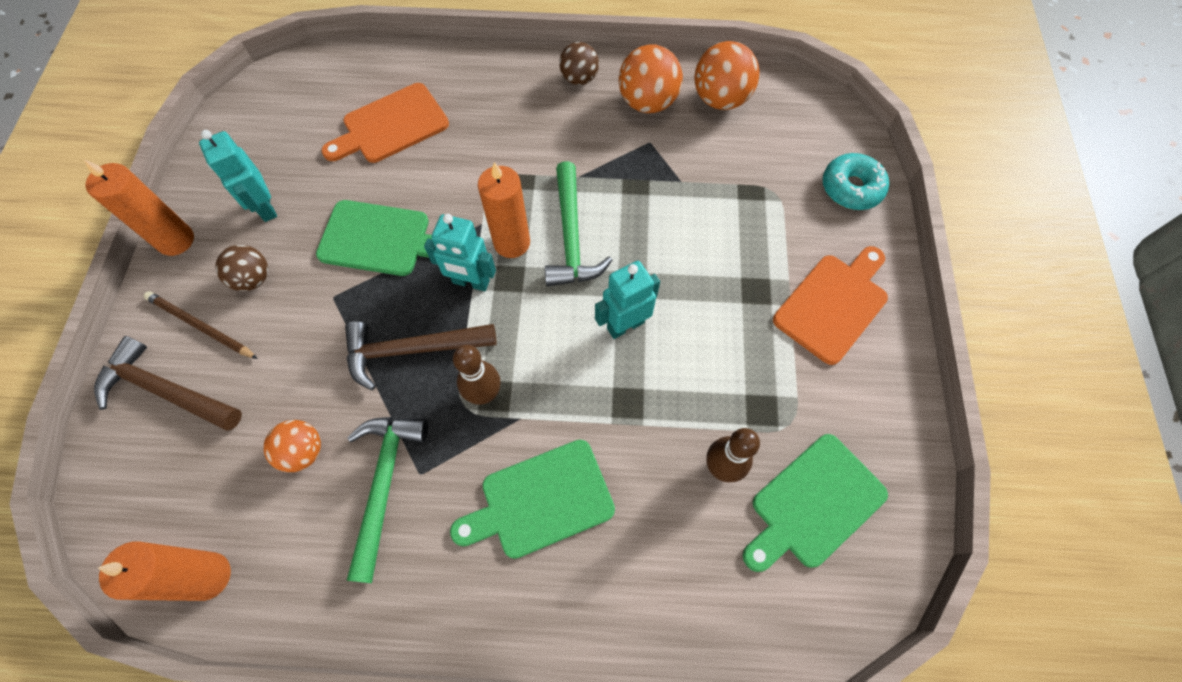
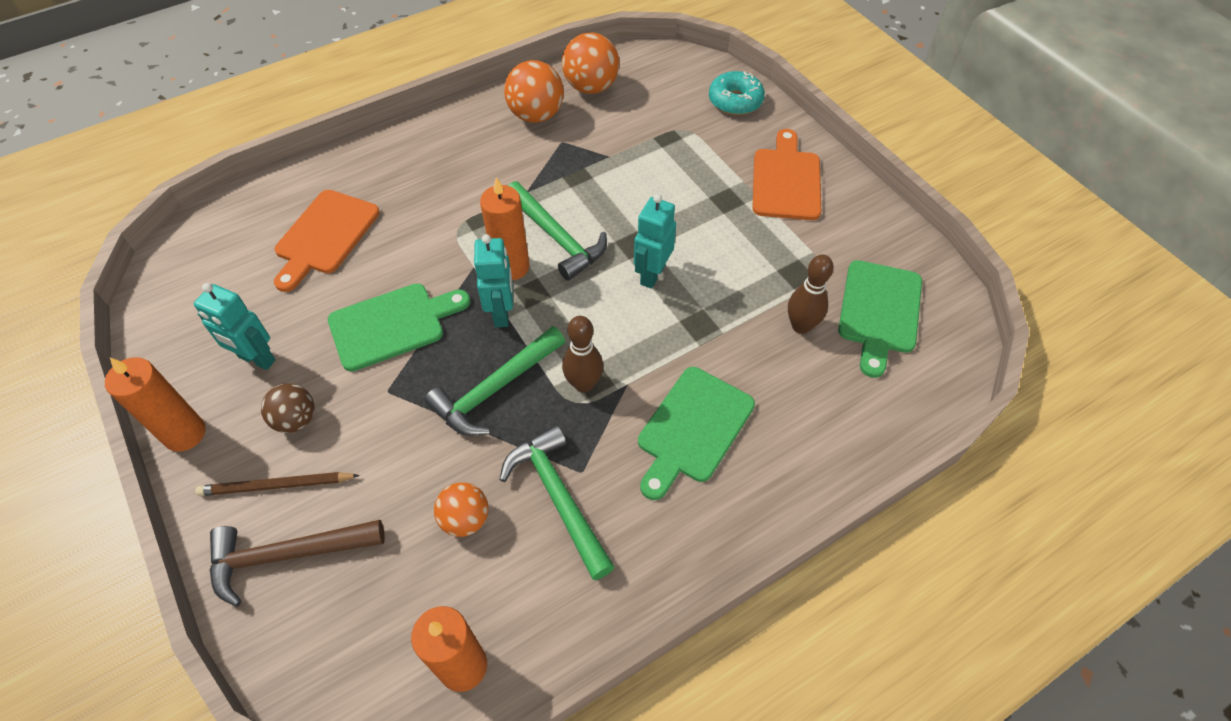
camera: 35 degrees left, 10 degrees down
brown hammer [345,321,497,390] -> green hammer [424,326,565,436]
turquoise robot [424,214,496,291] -> turquoise robot turned 75 degrees counterclockwise [474,234,513,328]
brown ball [559,42,599,85] -> none

